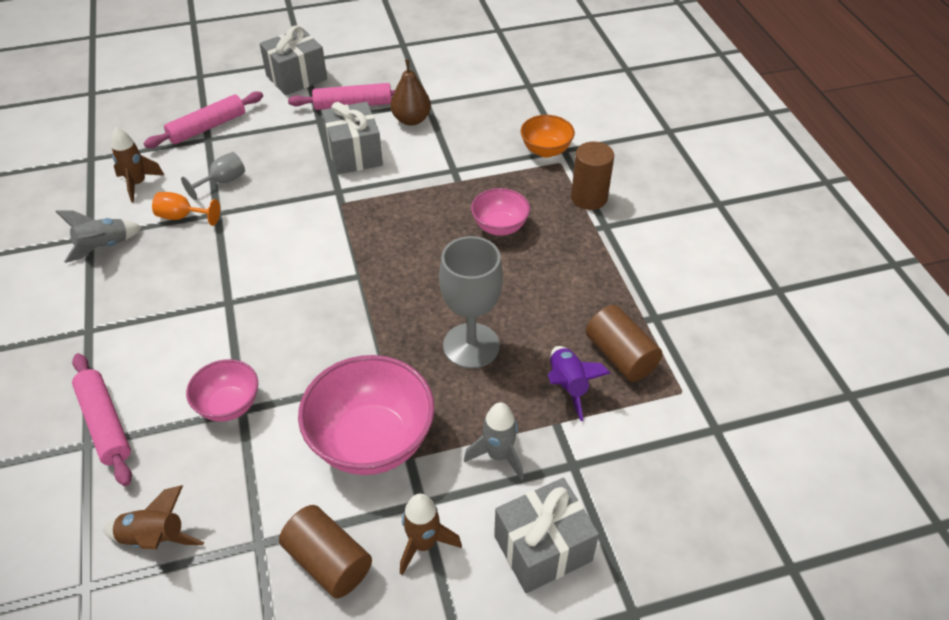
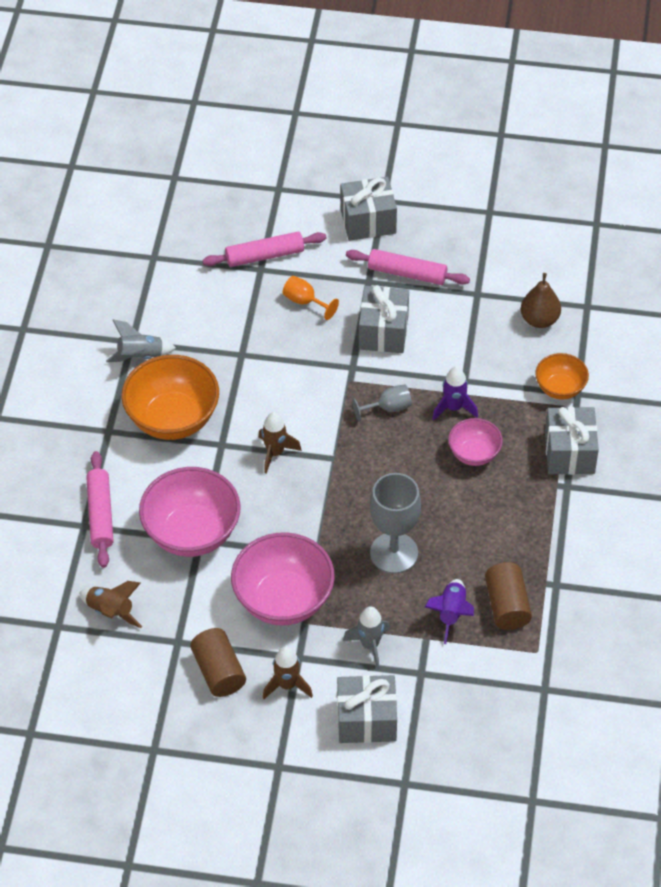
camera: 25 degrees right, 5 degrees up
brown rocket [111,127,164,203] -> brown rocket moved to [259,412,302,474]
orange goblet [152,192,220,226] -> orange goblet moved to [283,276,339,320]
grey goblet [181,152,245,200] -> grey goblet moved to [352,385,412,422]
pink bowl [186,359,258,422] -> pink bowl [139,467,241,557], size x1.81
brown pear [390,59,431,126] -> brown pear moved to [521,273,561,328]
brown cylinder [571,141,614,210] -> grey gift [545,407,599,475]
none -> orange bowl [121,355,219,440]
none -> purple rocket [432,367,478,421]

